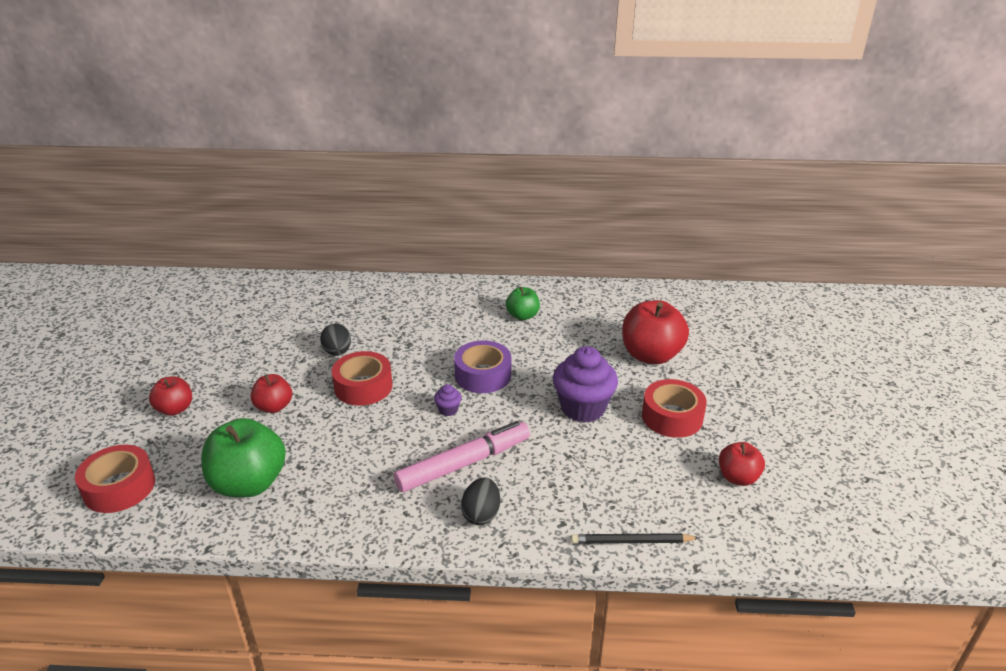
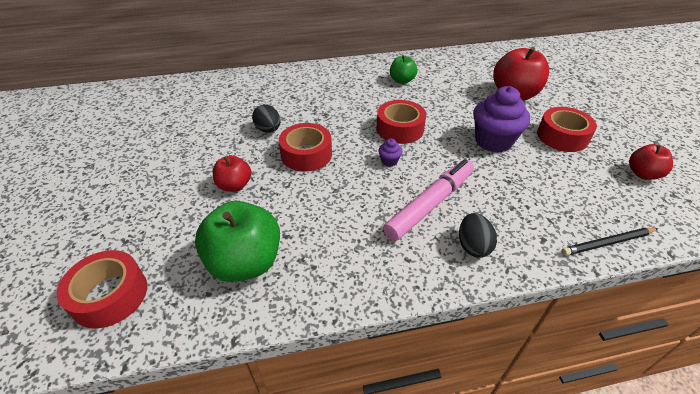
camera: 15 degrees left, 10 degrees up
red apple [149,376,192,416] -> none
purple tape [454,340,511,393] -> red tape [377,100,426,144]

